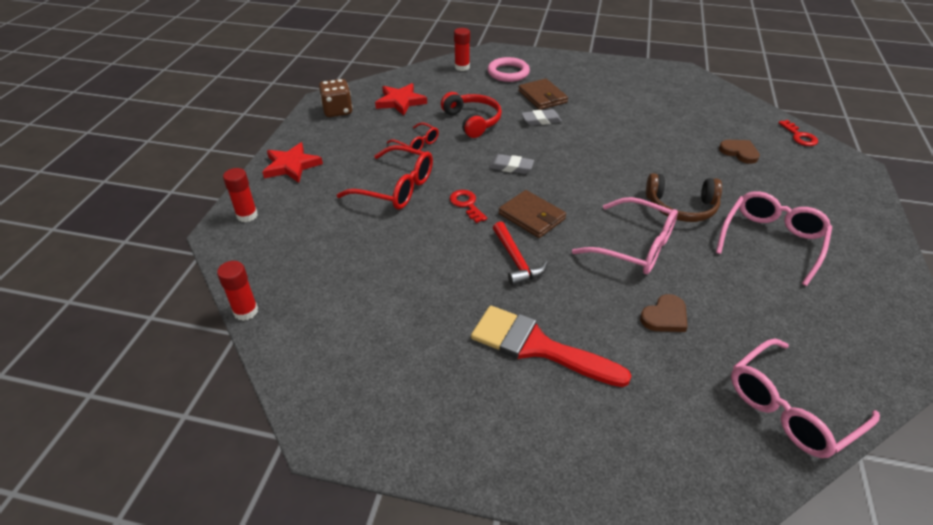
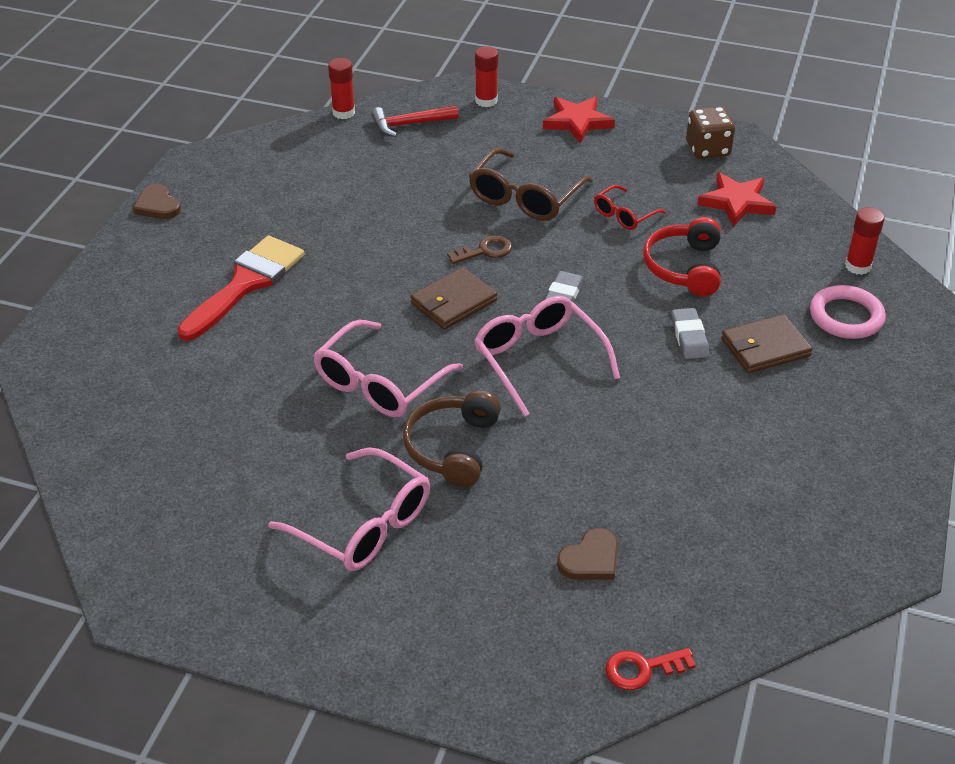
camera: 95 degrees right, 0 degrees up
red glasses [337,145,433,210] -> brown glasses [469,148,593,221]
red headphones [441,92,502,138] -> red headphones turned 120 degrees clockwise [643,217,721,296]
red key [450,190,487,223] -> brown key [447,235,512,264]
red hammer [493,222,548,286] -> red hammer moved to [371,105,459,137]
brown heart [640,294,688,332] -> brown heart moved to [133,184,181,219]
pink glasses [731,338,880,458] -> pink glasses moved to [474,296,620,417]

